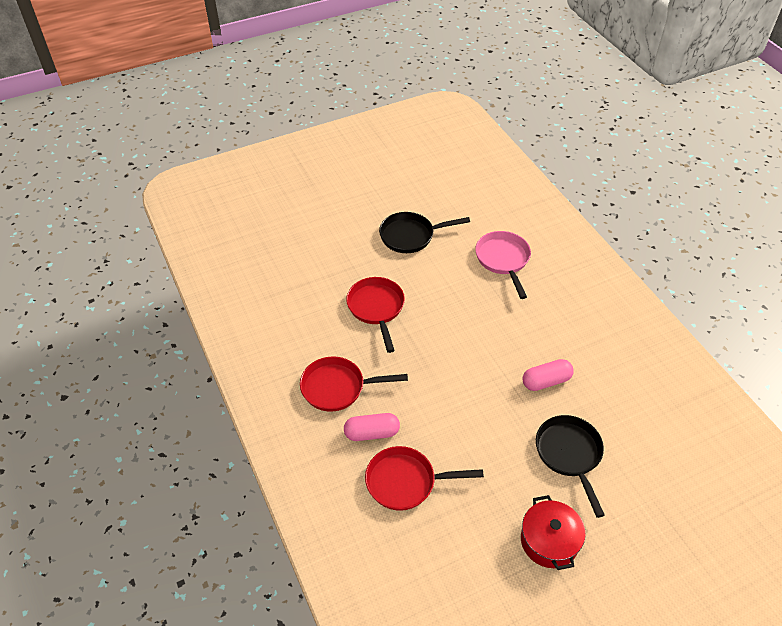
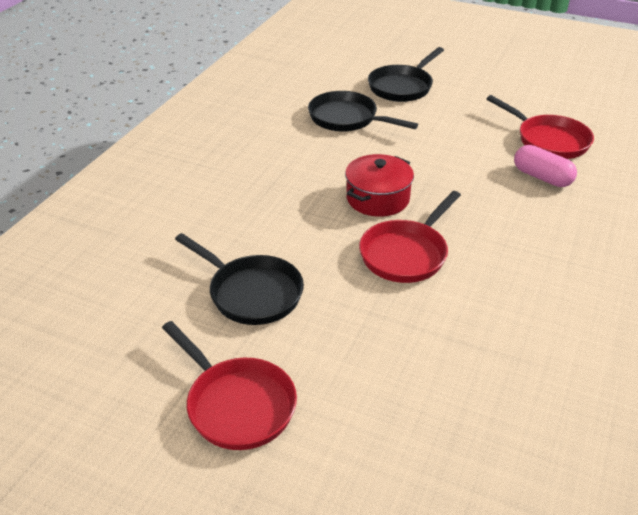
camera: 130 degrees left, 10 degrees down
red pan [300,356,408,412] -> red pan moved to [162,321,297,450]
pink pan [475,231,531,299] -> none
red pot [521,495,586,570] -> red pot moved to [345,154,414,217]
pink capsule [523,359,574,391] -> black pan [308,91,418,132]

